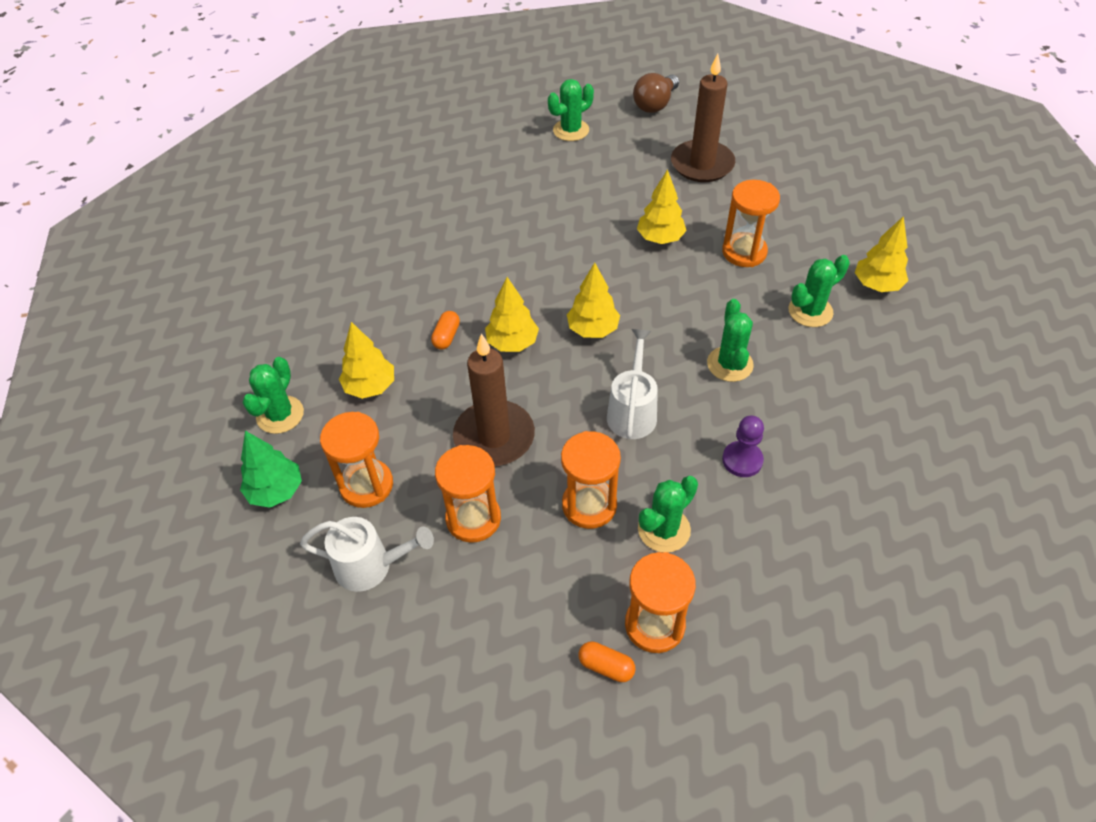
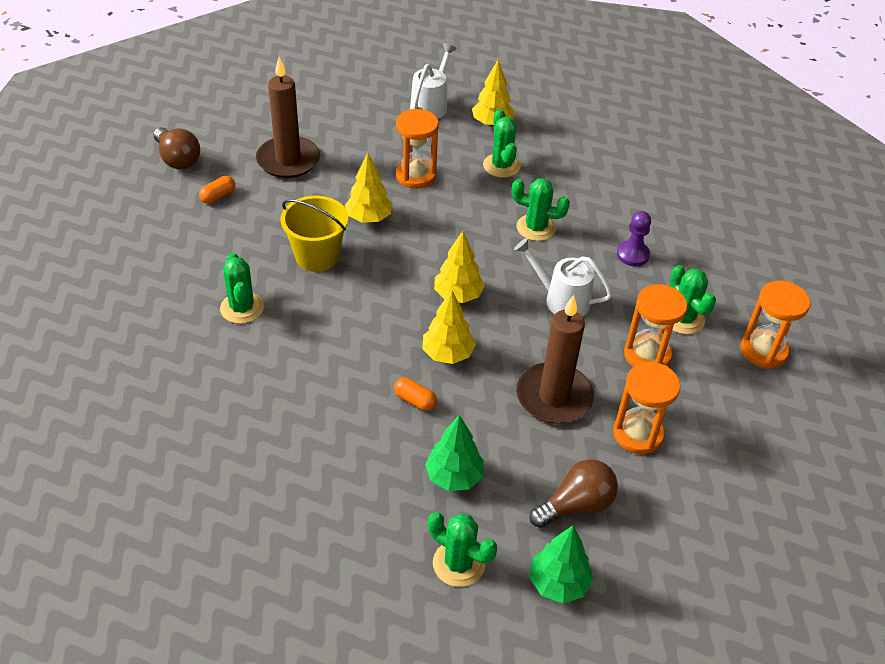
camera: 75 degrees left, 5 degrees down
white watering can [300,517,434,592] -> white watering can moved to [410,43,457,119]
orange hourglass [320,412,393,508] -> brown light bulb [530,459,618,528]
yellow tree [339,322,394,399] -> green tree [425,415,484,491]
green cactus [548,79,594,141] -> green cactus moved to [220,253,264,324]
orange capsule [578,641,636,682] -> orange capsule moved to [199,176,235,204]
none -> yellow bucket [281,196,348,272]

